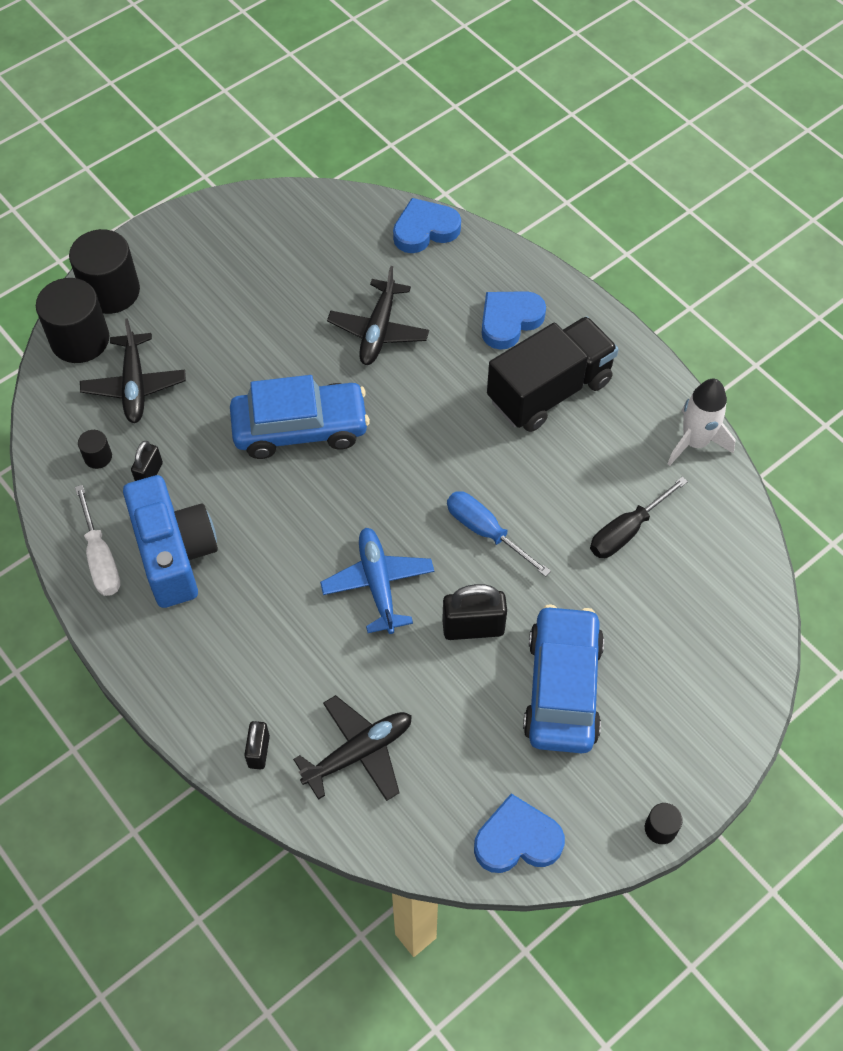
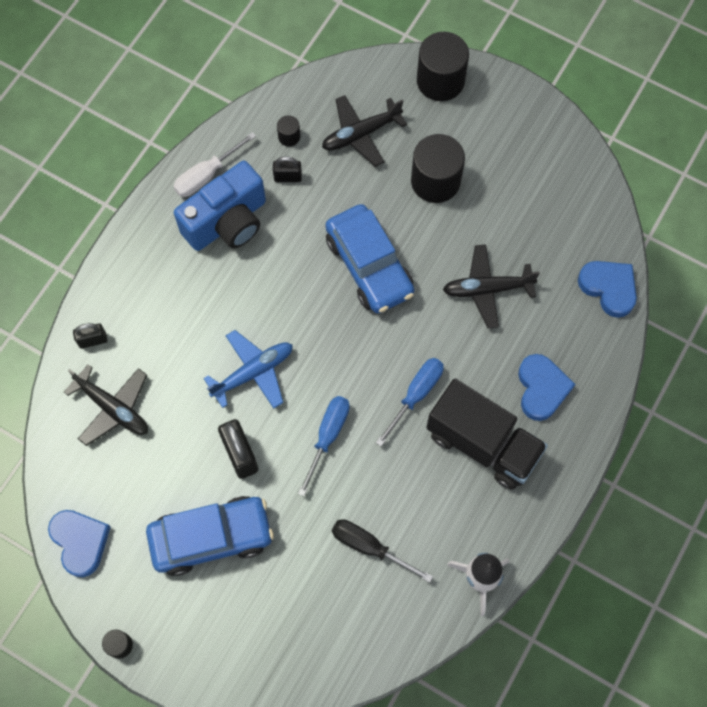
camera: 70 degrees right, 10 degrees up
black cylinder [36,278,109,363] -> black cylinder moved to [411,134,465,203]
blue heart [482,291,546,350] -> blue heart turned 60 degrees clockwise [518,354,575,421]
none -> blue screwdriver [376,358,444,446]

